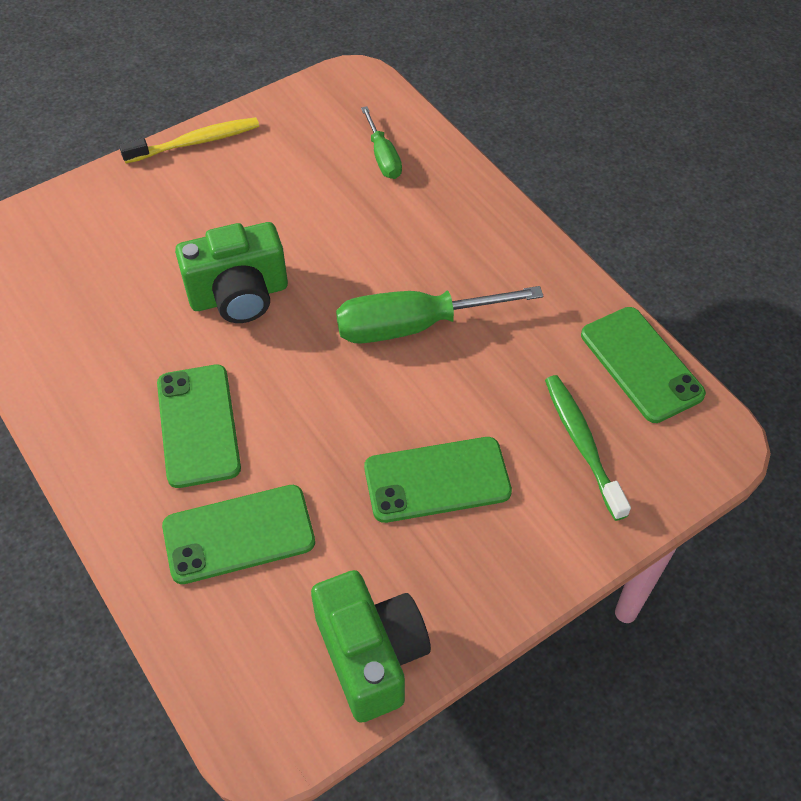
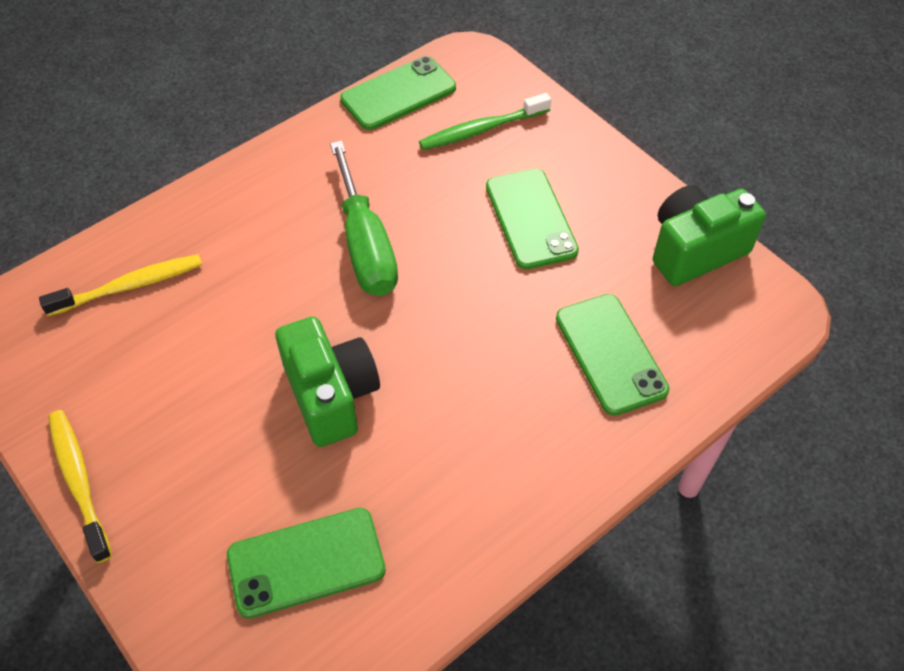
camera: 95 degrees left, 0 degrees up
green phone [157,365,241,488] -> green phone moved to [227,508,386,618]
green screwdriver [361,106,402,179] -> yellow toothbrush [39,254,202,316]

